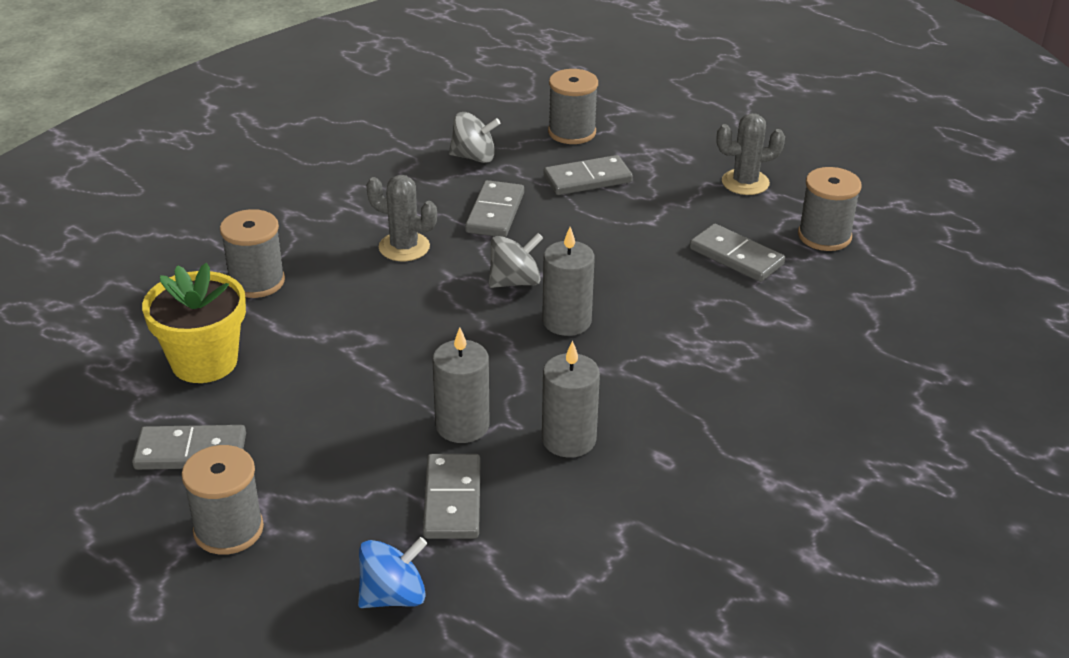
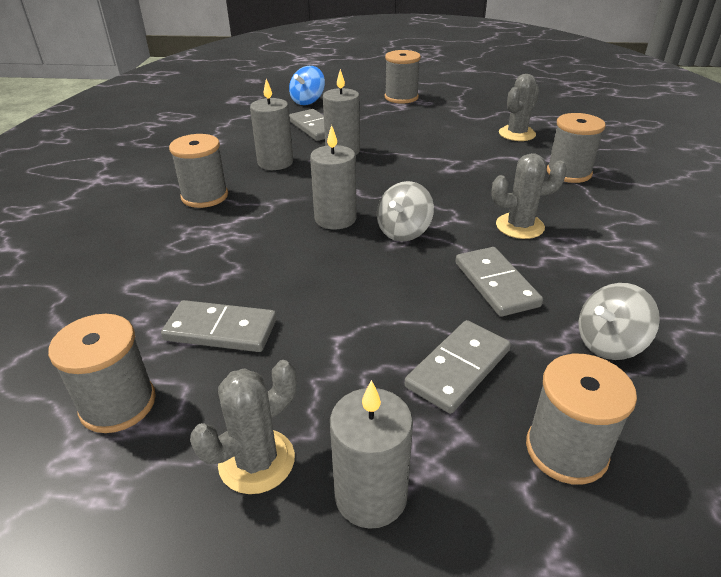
camera: 150 degrees right, 0 degrees up
grey domino [132,425,246,470] -> none
yellow flower pot [142,263,246,383] -> grey cactus [499,74,539,141]
none -> grey spool [169,134,228,208]
none -> grey candle [330,380,413,529]

